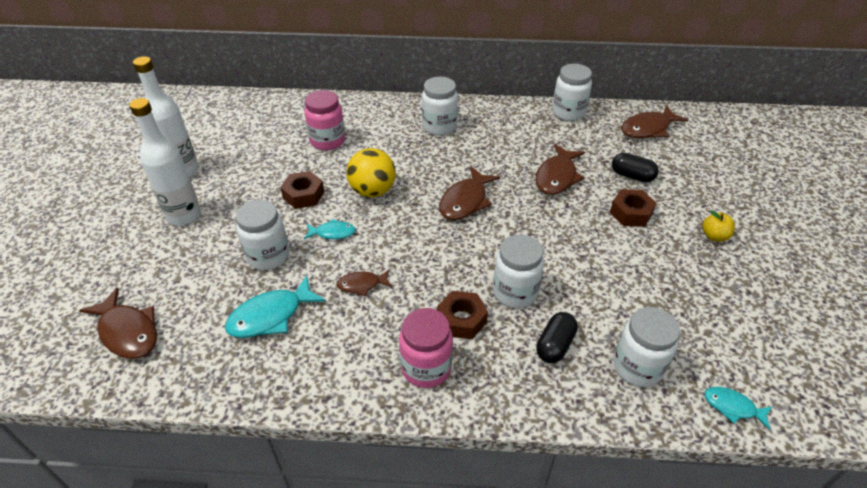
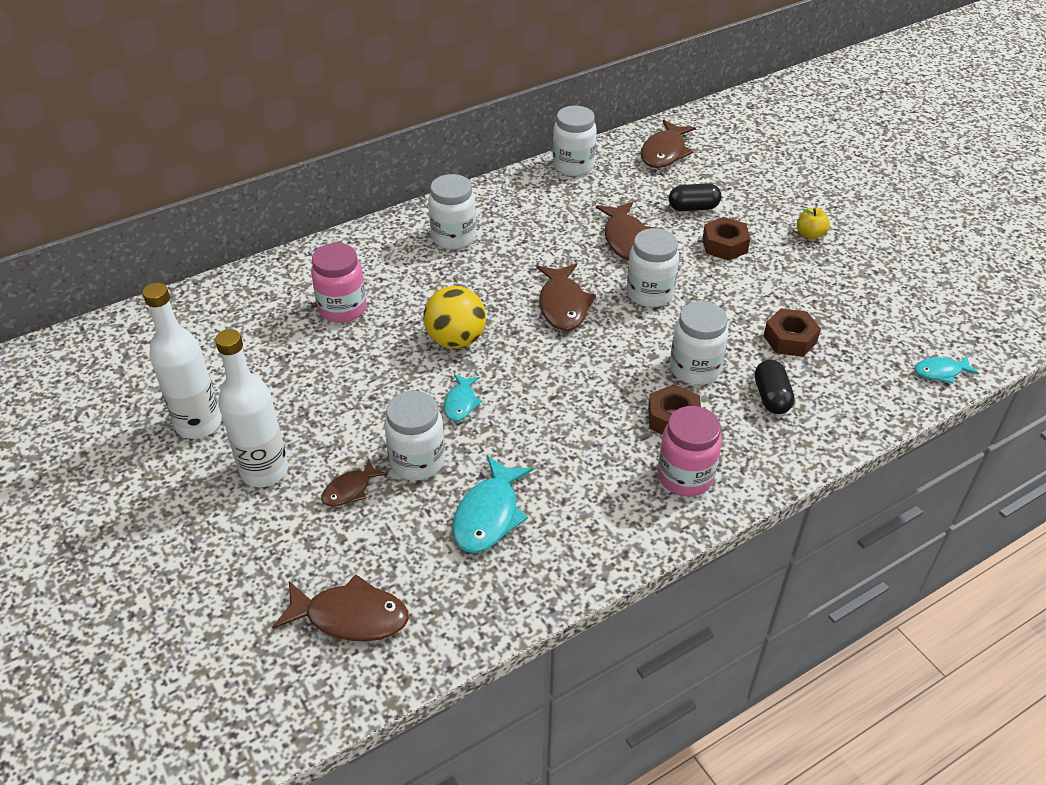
camera: 35 degrees left, 0 degrees up
brown nut [280,171,324,209] -> brown nut moved to [764,308,821,357]
turquoise fish [304,219,356,239] -> turquoise fish turned 135 degrees clockwise [444,374,482,421]
brown fish [337,270,392,296] -> brown fish moved to [322,459,387,507]
white jar [613,307,680,387] -> white jar moved to [627,228,679,307]

